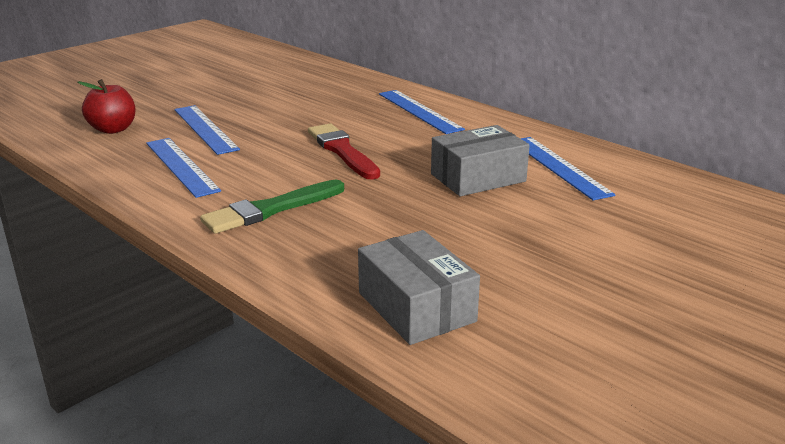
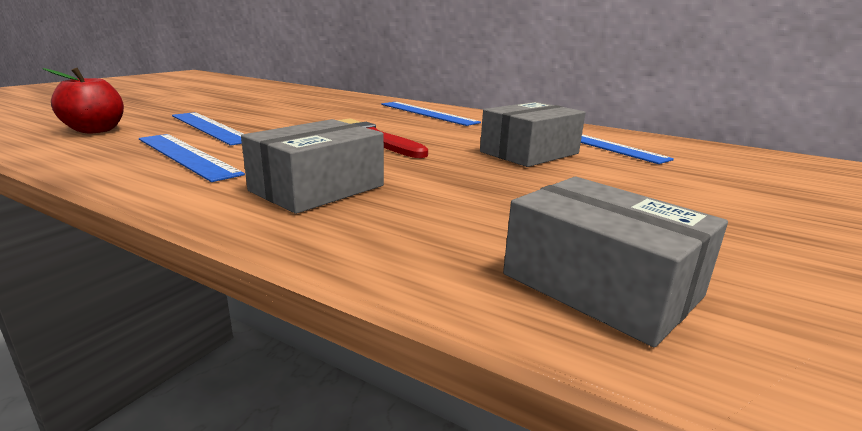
camera: 15 degrees left, 5 degrees down
green brush [200,180,344,234] -> grey box [241,119,384,214]

